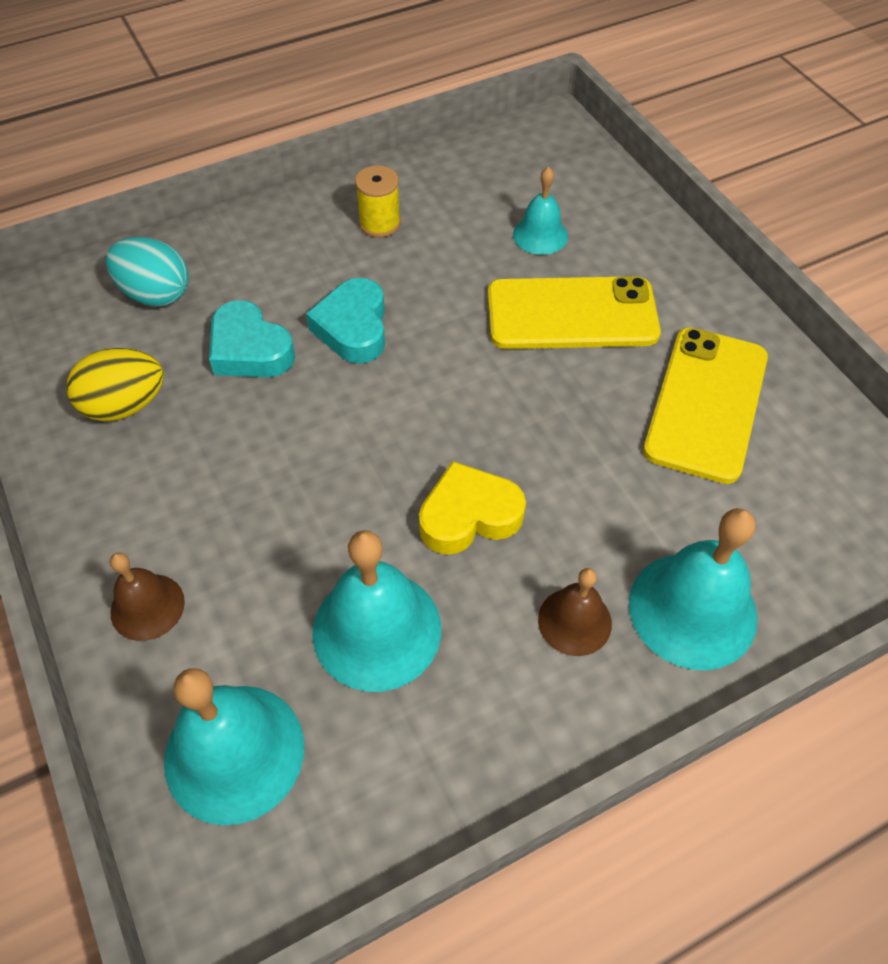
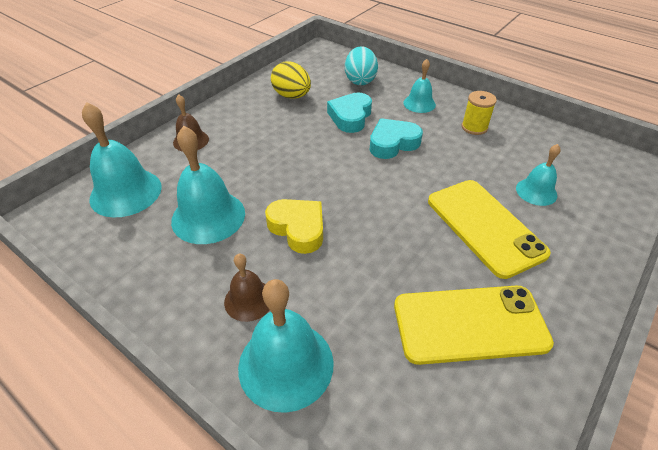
camera: 65 degrees right, 10 degrees down
none -> turquoise bell [403,59,436,113]

